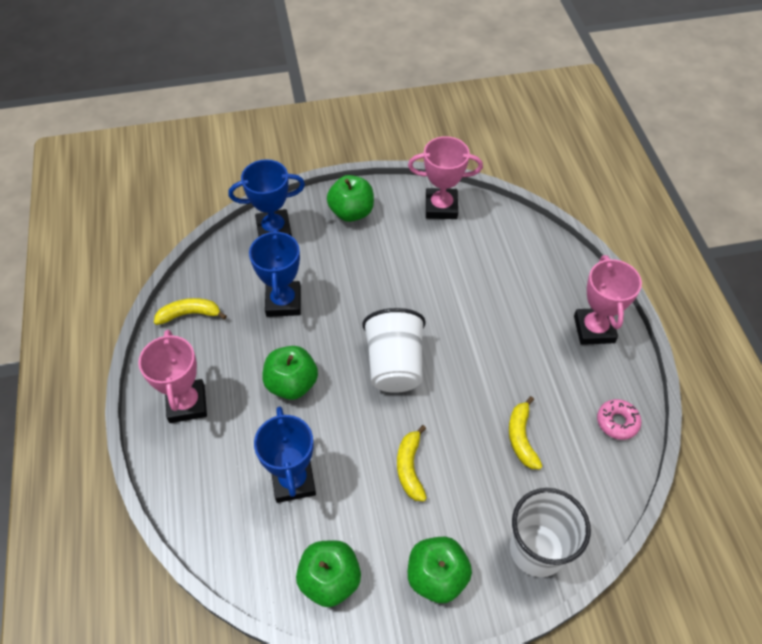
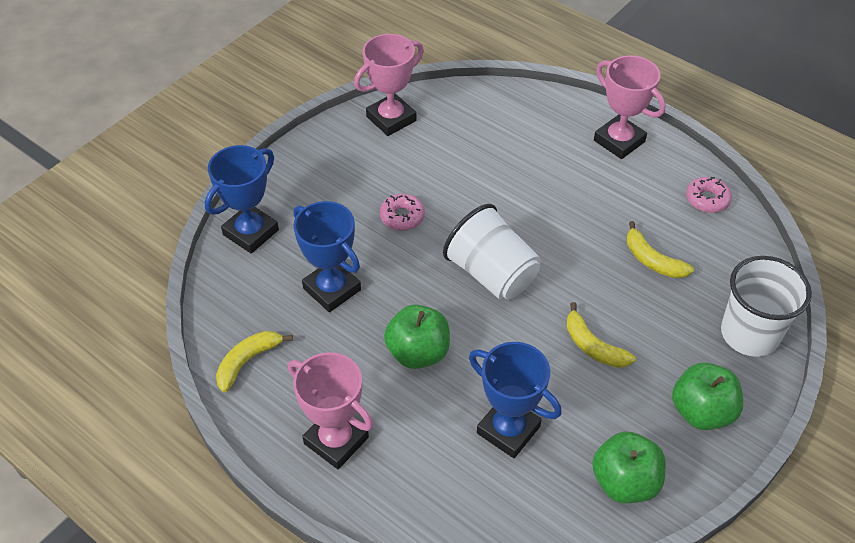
camera: 40 degrees left, 5 degrees down
green apple [327,175,374,222] -> none
none -> pink donut [380,194,425,231]

